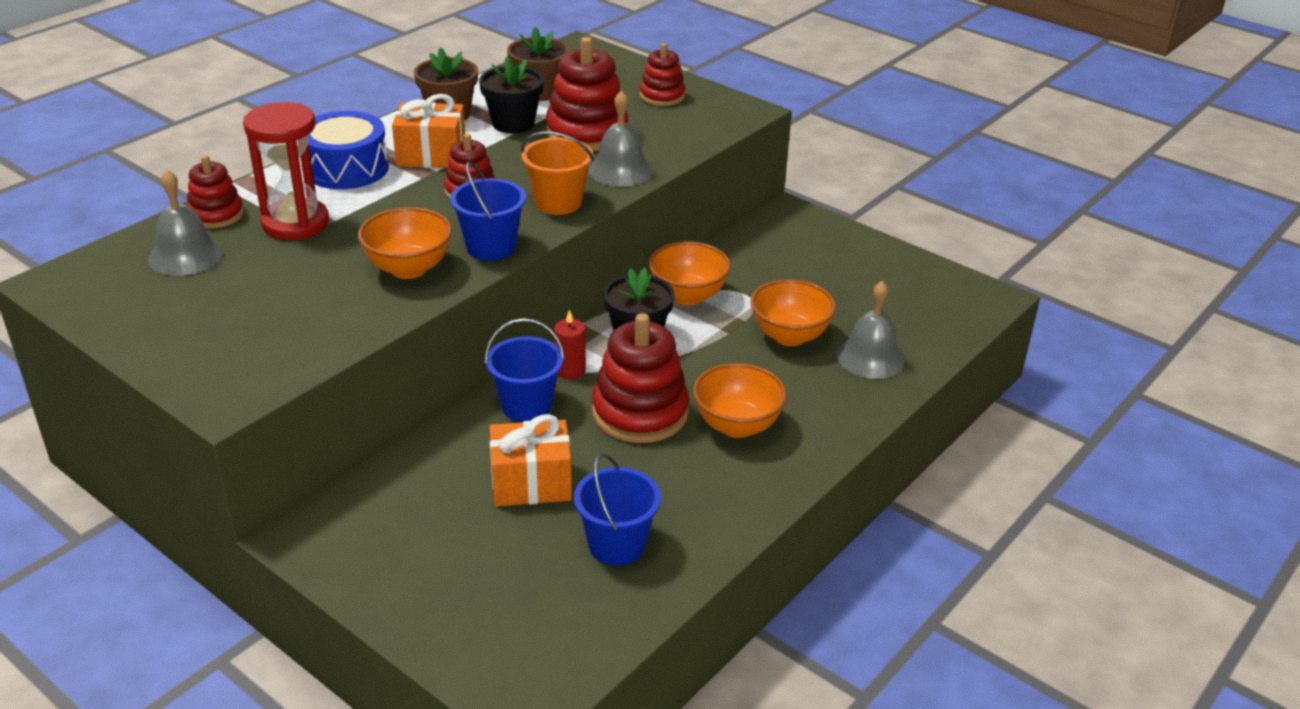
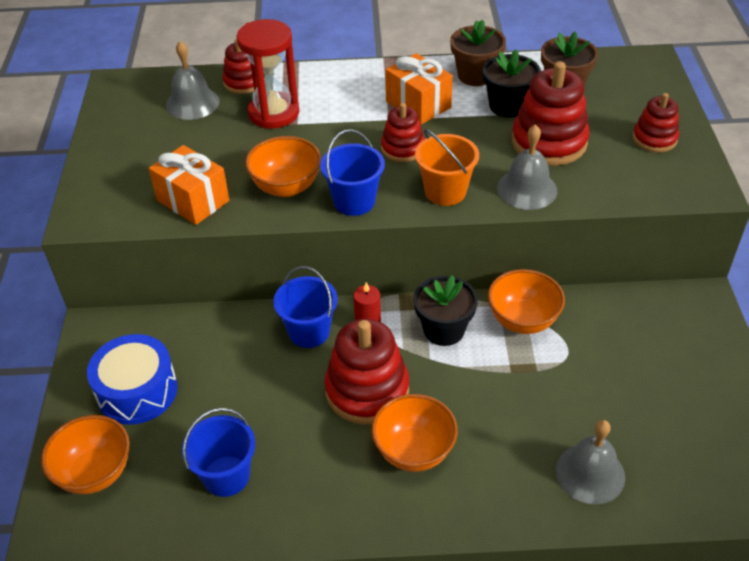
camera: 50 degrees right, 10 degrees up
blue drum [308,111,389,189] -> blue drum moved to [87,334,178,425]
orange gift [489,414,572,506] -> orange gift moved to [149,145,229,225]
orange bowl [751,279,836,346] -> orange bowl moved to [41,415,130,494]

